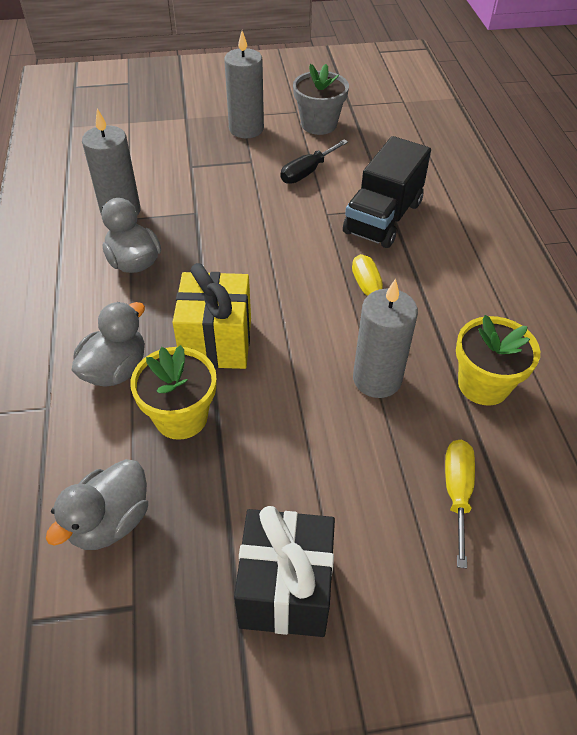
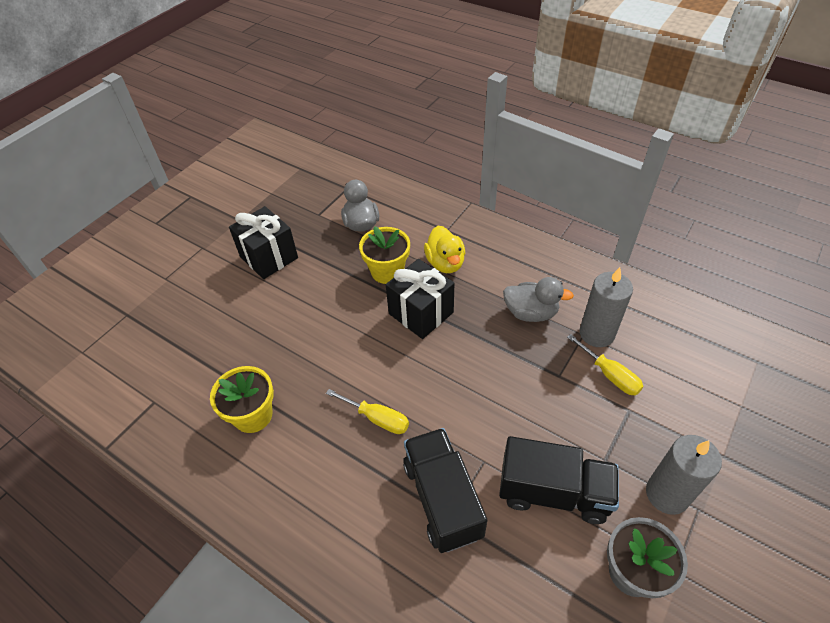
camera: 135 degrees right, 0 degrees up
grey duck [72,302,145,387] -> yellow duck [424,226,465,273]
yellow gift [172,263,251,369] -> black gift [386,259,454,339]
black screwdriver [280,140,348,184] -> black truck [499,436,619,524]
grey candle [353,279,418,398] -> none
yellow screwdriver [445,440,475,569] -> yellow screwdriver moved to [567,334,643,396]

